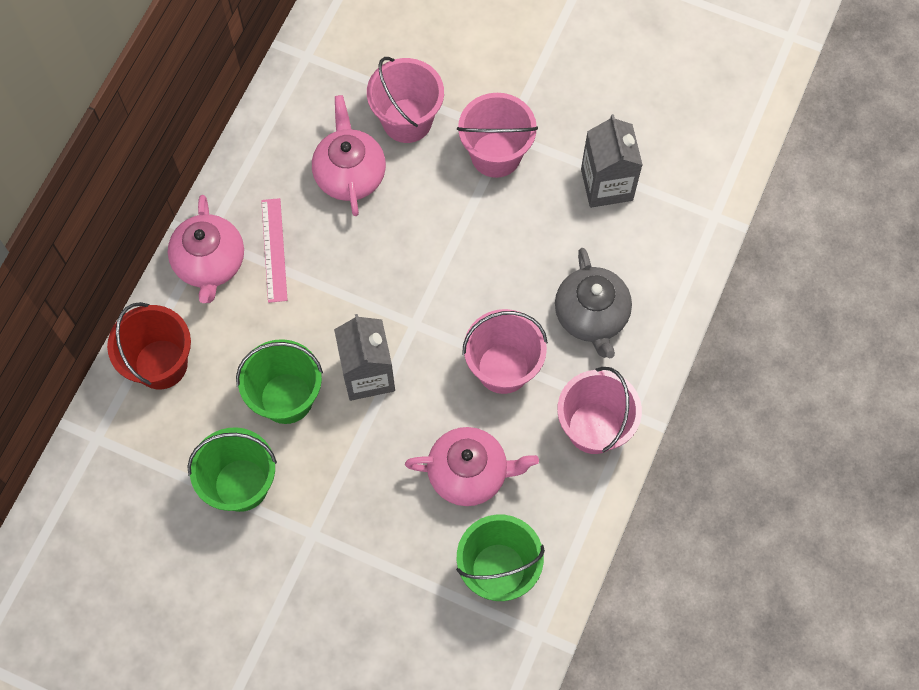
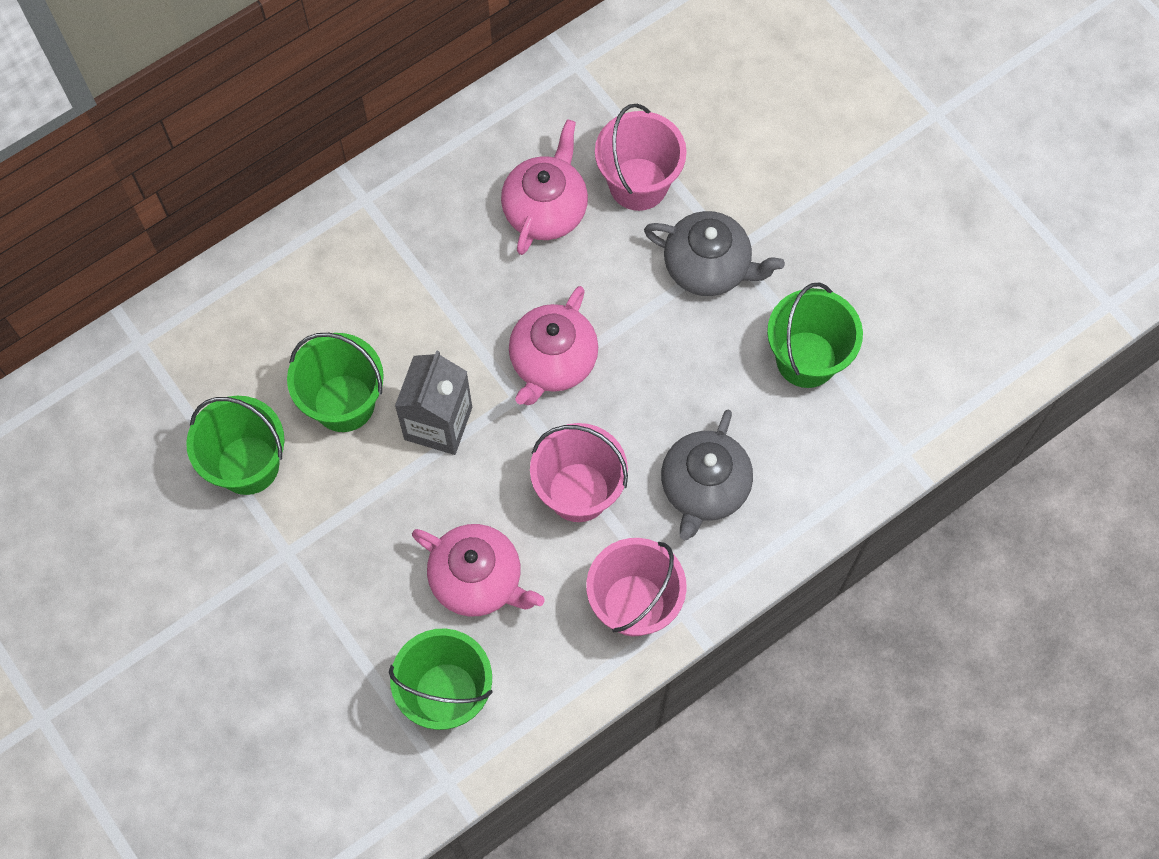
camera: 30 degrees right, 0 degrees up
red bucket [107,302,191,389] -> none
pink teapot [168,195,244,303] -> pink teapot moved to [509,286,598,405]
pink ruler [261,198,287,303] -> none
pink bucket [457,93,538,178] -> grey teapot [644,211,785,296]
grey carton [581,114,643,208] -> green bucket [767,283,863,388]

